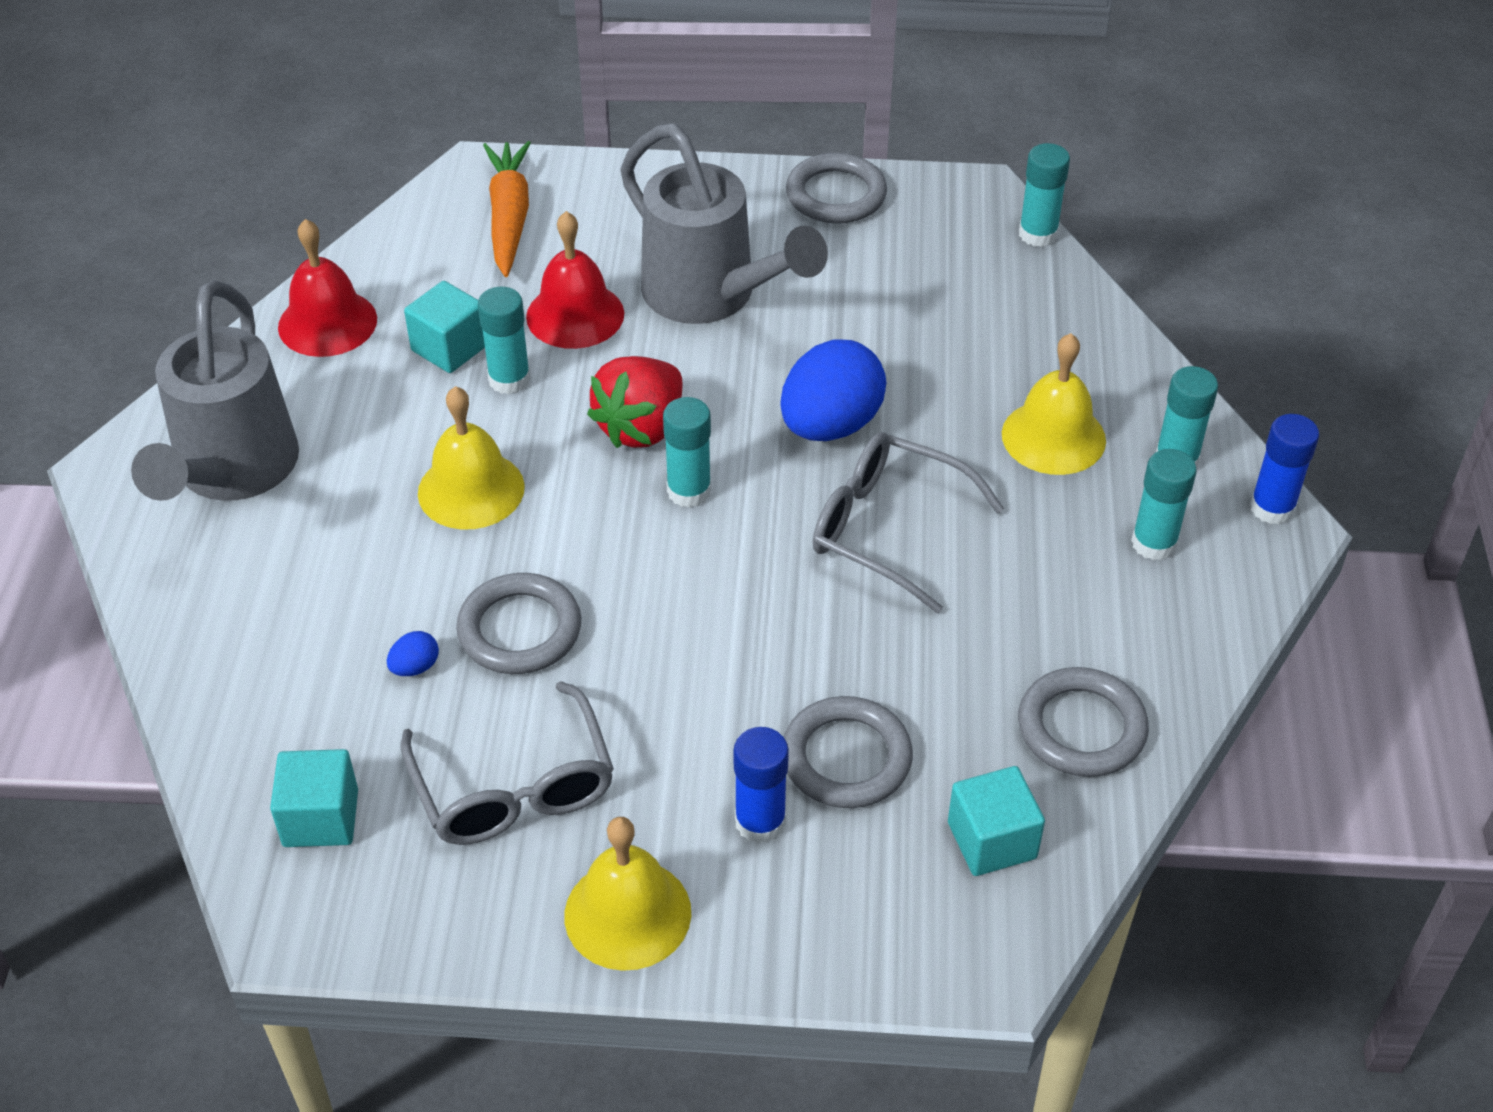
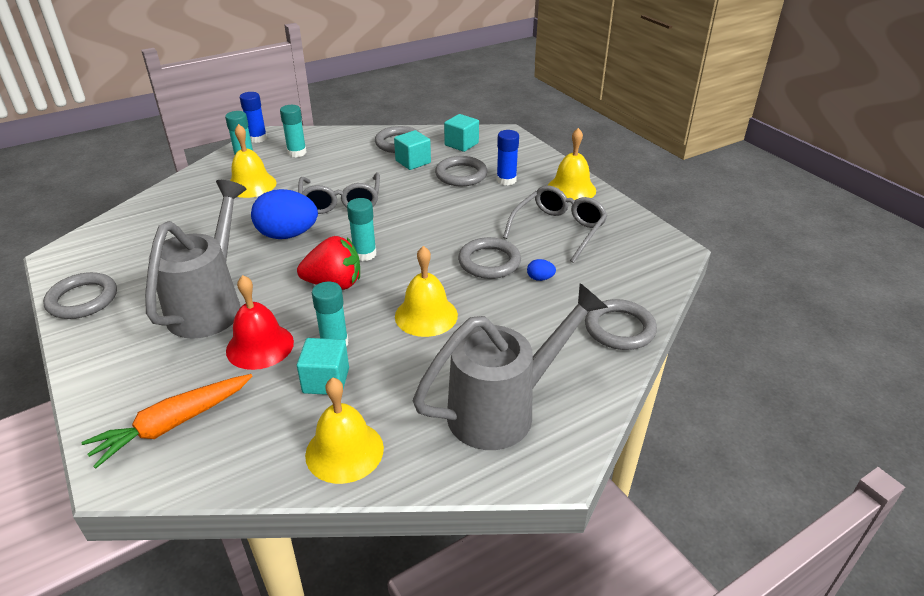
camera: 125 degrees left, 10 degrees down
turquoise cube [270,749,358,847] -> turquoise cube moved to [394,130,431,170]
red bell [278,219,377,357] -> yellow bell [305,377,384,484]
turquoise glue stick [1019,143,1070,247] -> none
none -> grey ring [585,299,657,350]

